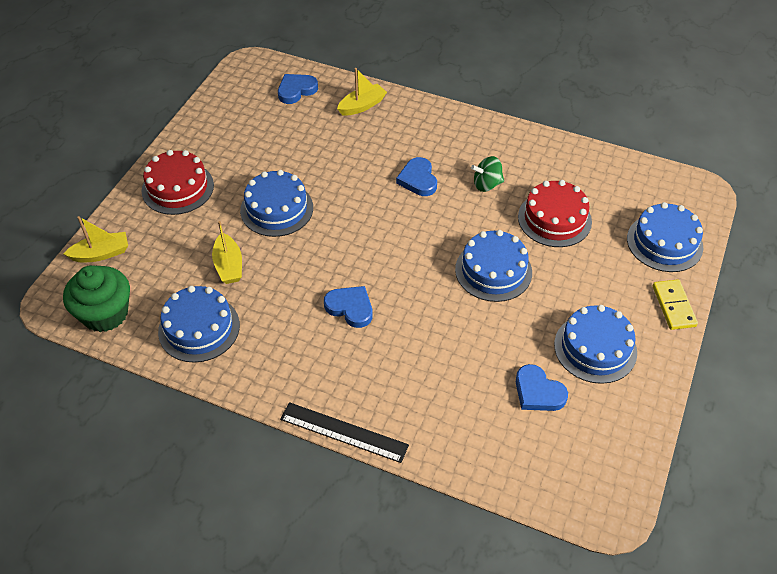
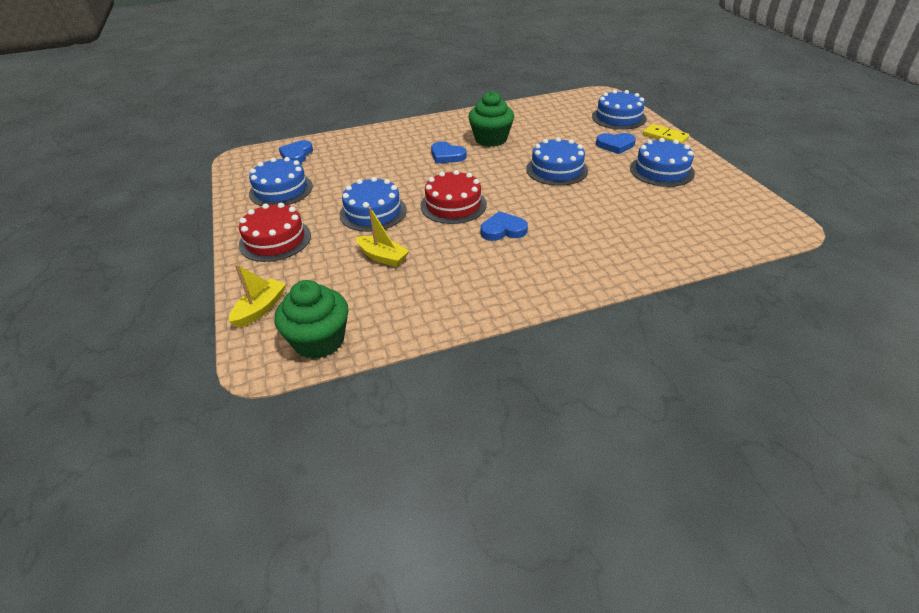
camera: 40 degrees left, 10 degrees down
blue cake [158,286,240,363] -> blue cake moved to [249,157,313,206]
black ruler [280,402,409,463] -> none
yellow boat [337,68,387,116] -> none
green spinning top [471,156,504,192] -> green cupcake [468,91,514,147]
blue heart [516,364,568,411] -> blue heart moved to [596,133,636,154]
red cake [518,180,592,247] -> red cake moved to [420,170,487,224]

